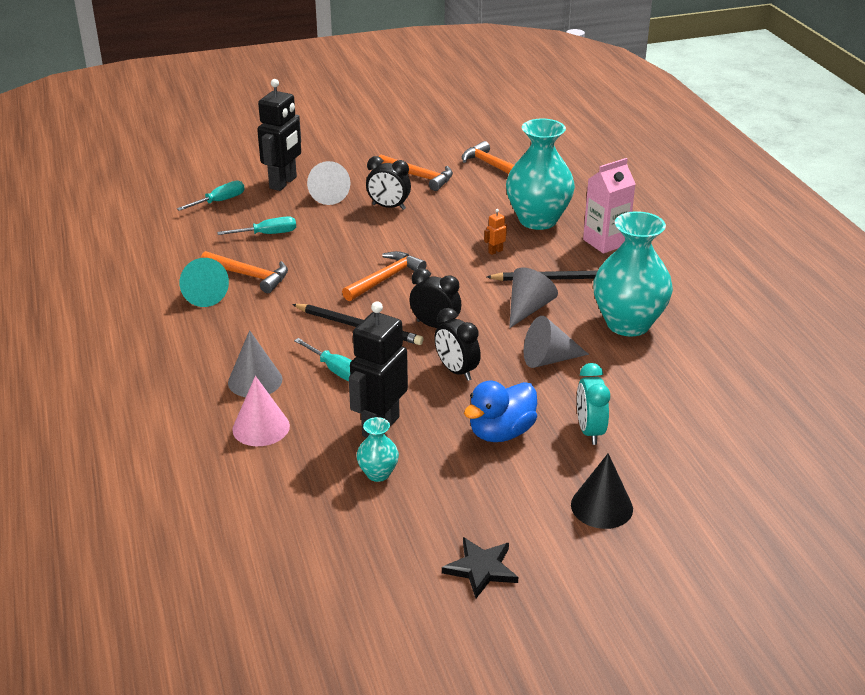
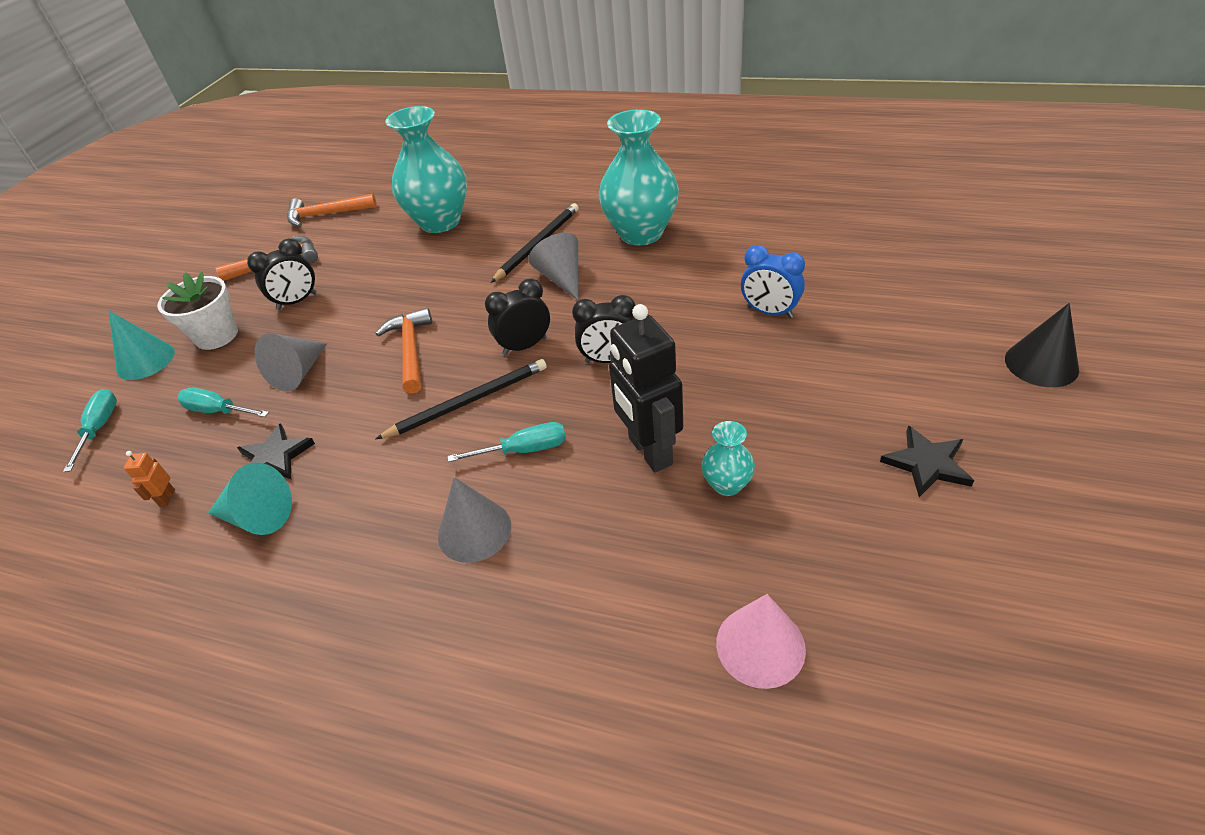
camera: 50 degrees left, 10 degrees up
orange hammer [201,251,288,293] -> black star [237,423,315,479]
turquoise screwdriver [217,216,296,235] -> turquoise screwdriver turned 90 degrees counterclockwise [177,388,269,417]
pink cone [232,376,290,446] -> pink cone moved to [716,594,806,689]
black robot [257,79,301,191] -> turquoise cone [109,311,175,380]
white cone [307,161,350,205] -> white flower pot [157,272,238,350]
blue duck [464,381,537,442] -> none
orange robot [484,209,507,255] -> orange robot moved to [124,451,175,507]
grey cone [524,316,589,368] -> grey cone moved to [255,333,327,392]
black cone [571,453,633,529] -> black cone moved to [1005,303,1079,387]
turquoise clock [577,363,610,445] -> blue clock [741,245,805,318]
pink carton [583,158,635,254] -> none

